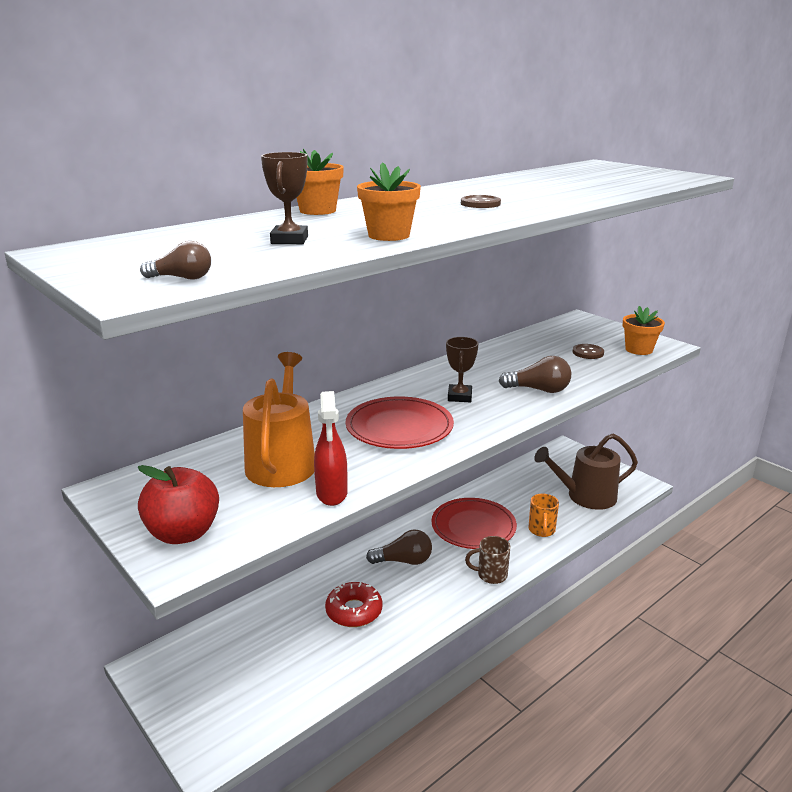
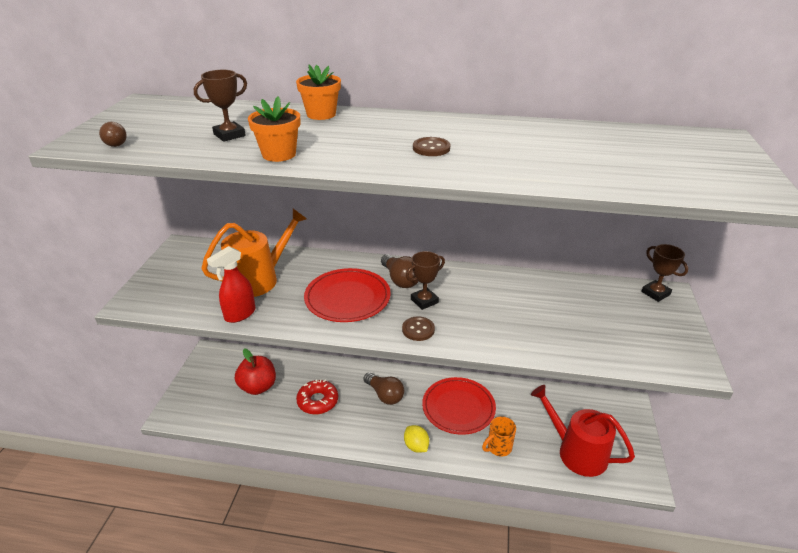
camera: 50 degrees right, 10 degrees up
red apple [138,465,219,544] -> red apple moved to [235,348,276,395]
brown mug [465,536,510,584] -> yellow lemon [404,425,429,453]
brown light bulb [499,356,571,393] -> brown light bulb moved to [381,254,419,288]
brown watering can [534,434,638,510] -> red watering can [531,385,635,477]
brown button [573,344,604,359] -> brown button moved to [402,316,435,341]
orange flower pot [623,306,665,355] -> none
none -> brown trophy [641,244,688,302]

